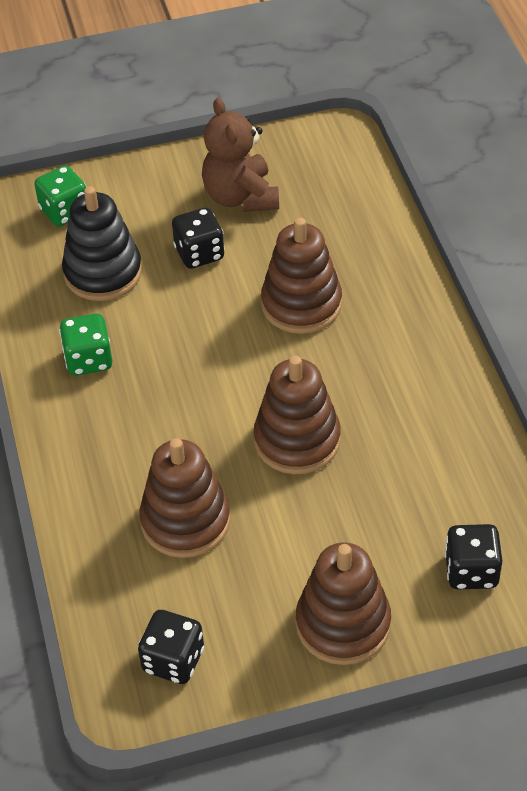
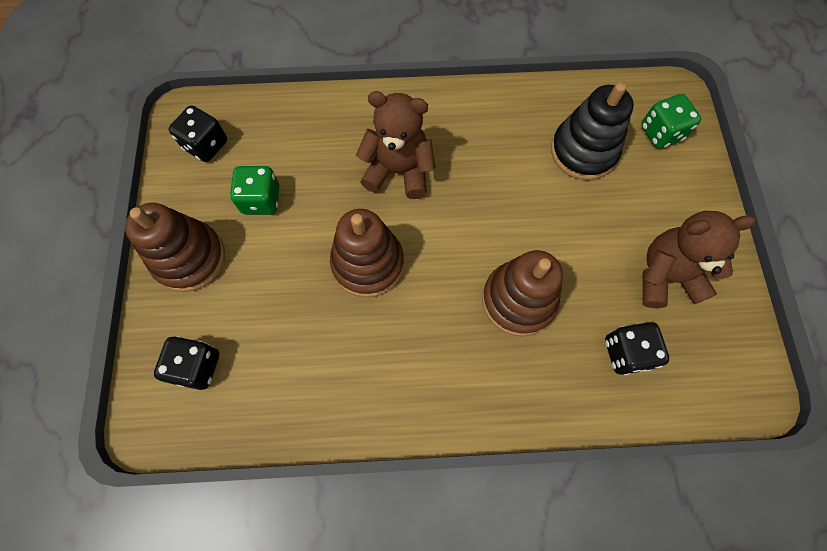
camera: 100 degrees right, 20 degrees up
green dice [59,314,112,376] -> green dice moved to [230,166,279,215]
brown stacking toy [139,438,230,558] -> none
black dice [172,208,225,269] -> black dice moved to [605,322,669,375]
none -> brown teddy bear [356,91,435,199]

